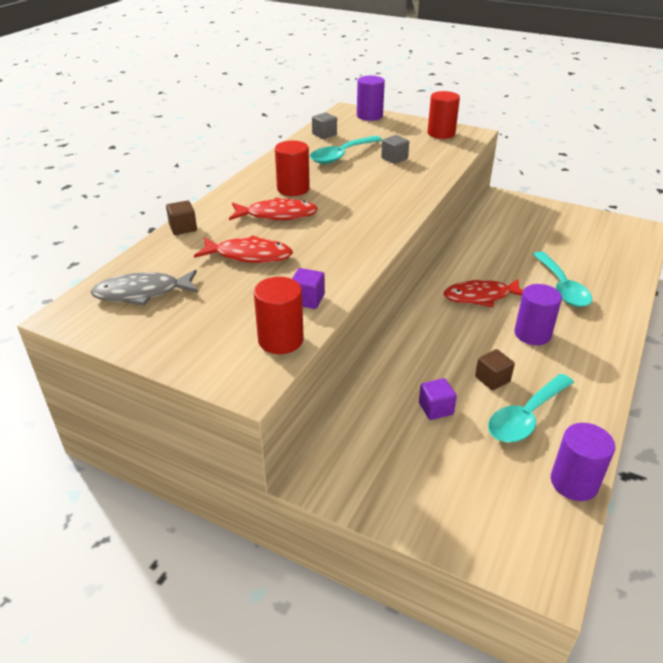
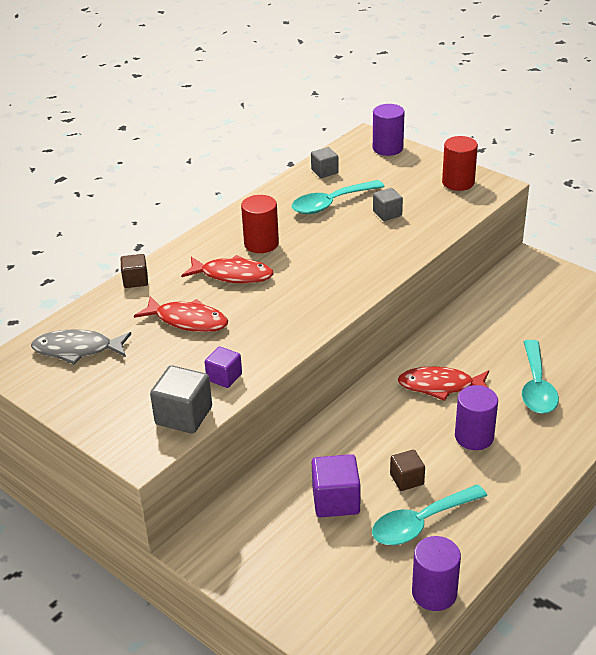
camera: 15 degrees right, 0 degrees up
red cylinder [254,277,304,354] -> grey cube [150,365,212,434]
purple cube [419,378,457,420] -> purple cube [312,454,360,517], size x1.60

